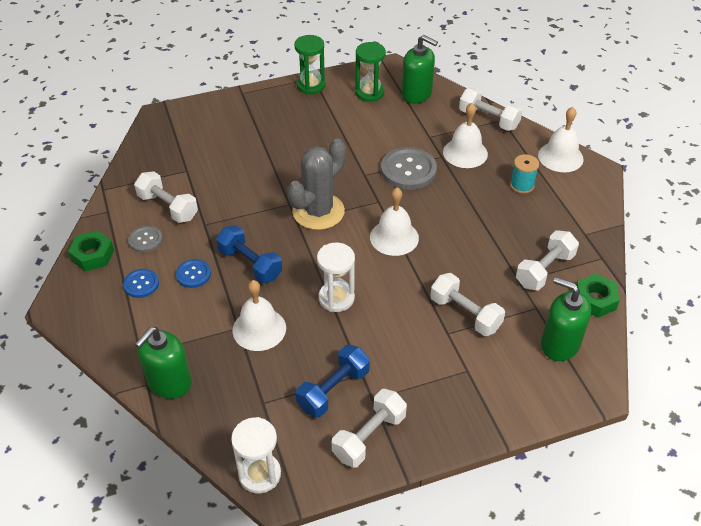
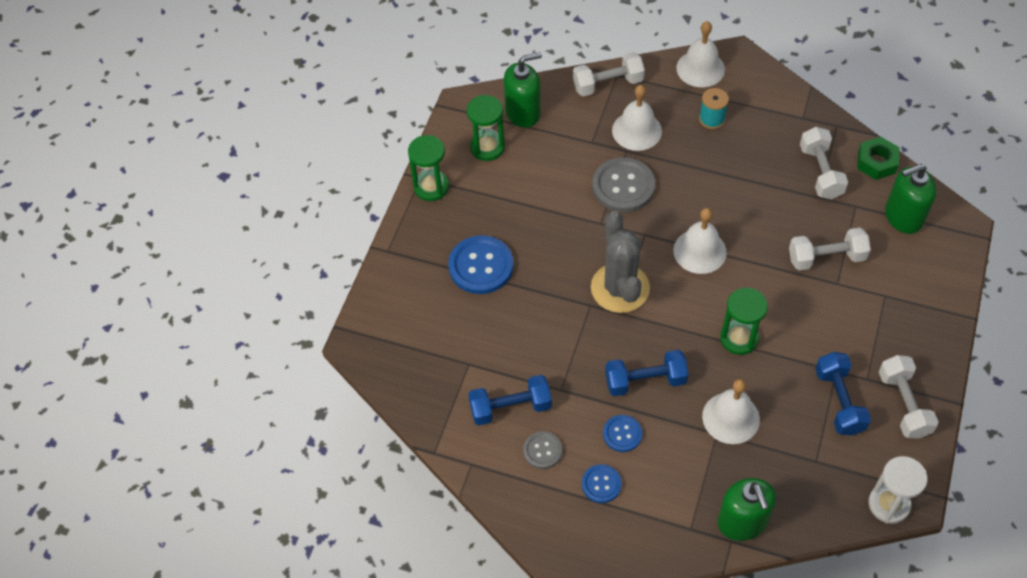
camera: 50 degrees left, 10 degrees up
green nut [68,231,114,271] -> none
white dumbbell [134,171,198,223] -> blue dumbbell [468,375,552,425]
white hourglass [317,243,355,312] -> green hourglass [720,288,768,355]
none -> blue button [448,235,513,294]

